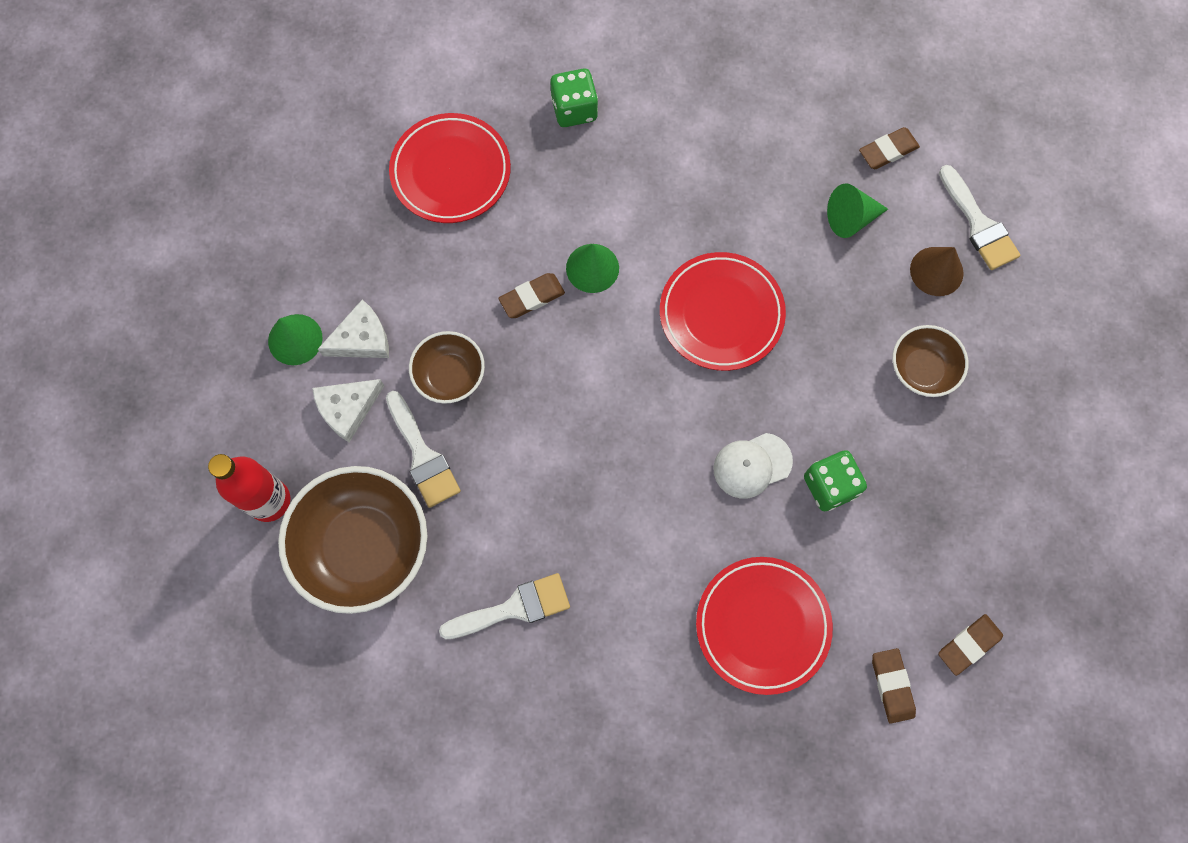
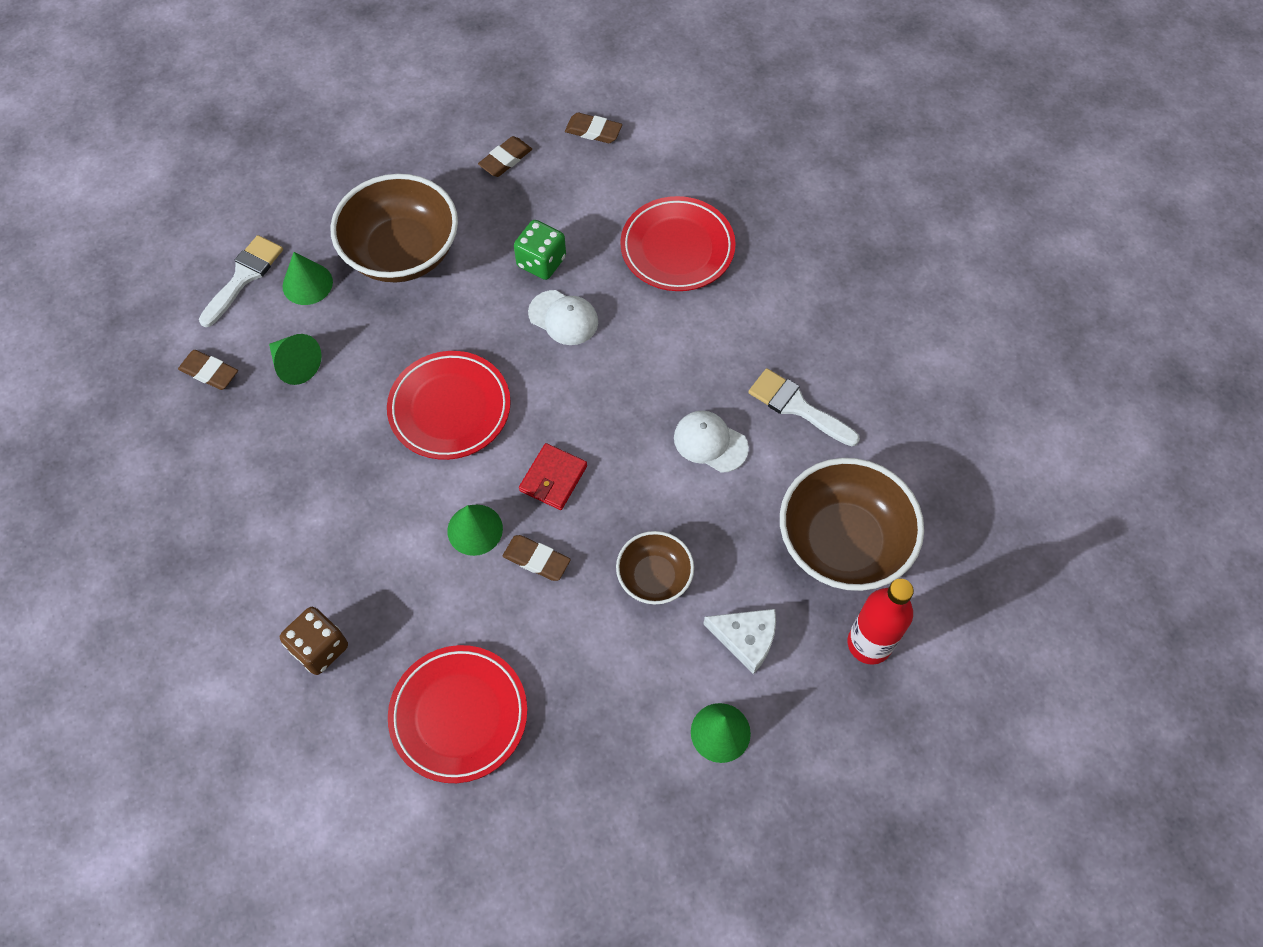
camera: 125 degrees left, 10 degrees down
white cheese [318,299,389,358] -> none
white brush [386,391,461,508] -> none
green dice [550,68,598,127] -> brown dice [280,607,348,675]
brown eraser [872,648,916,723] -> brown eraser moved to [478,136,532,177]
brown bowl [892,325,968,397] -> brown bowl [331,174,458,282], size x1.83
brown cone [910,247,964,296] -> green cone [283,252,333,305]
none -> red wallet [519,443,587,510]
none -> white cap [674,410,749,473]

